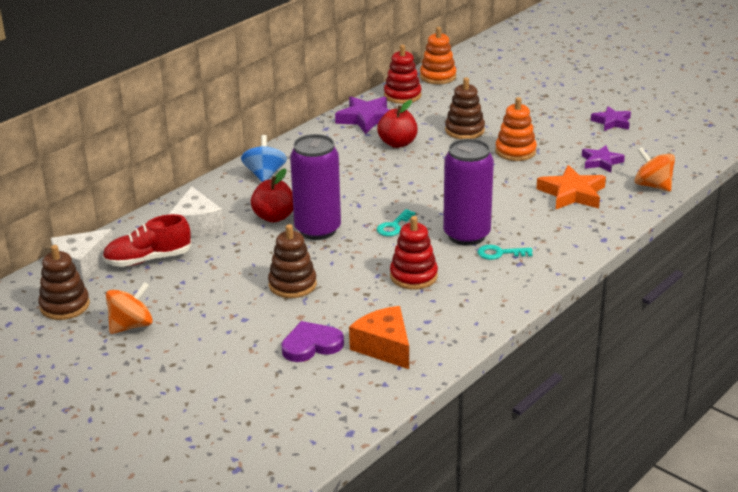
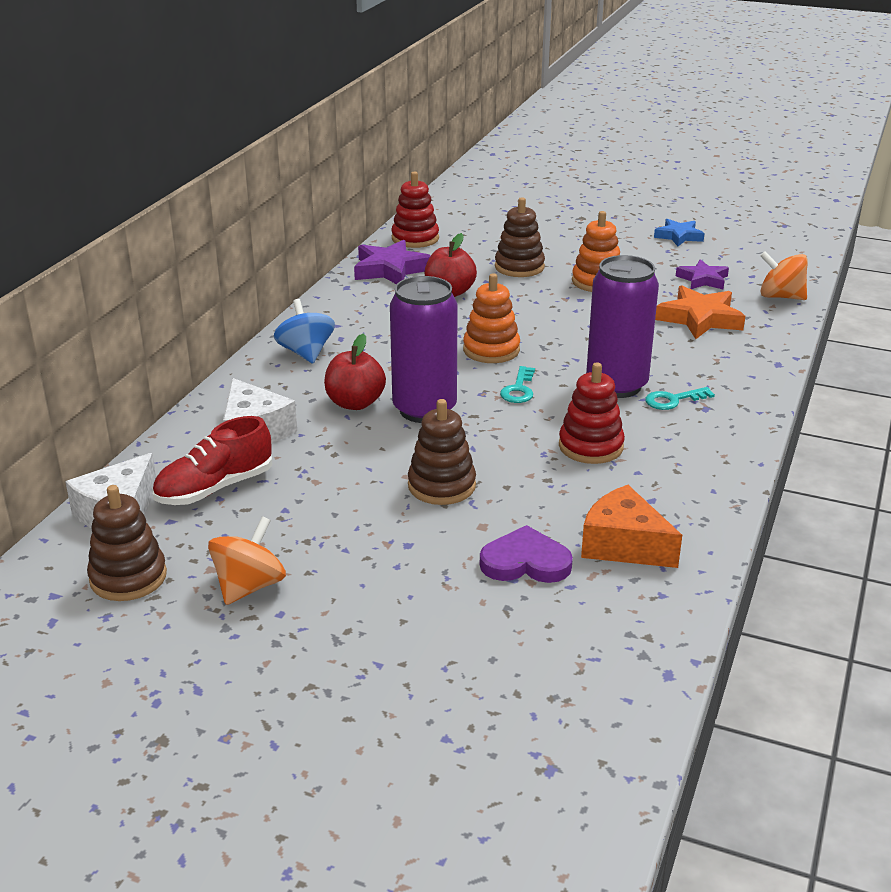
camera: 20 degrees left, 0 degrees up
purple heart [281,321,344,362] -> purple heart turned 45 degrees clockwise [480,525,573,583]
orange stacking toy [420,27,456,84] -> orange stacking toy moved to [463,273,520,363]
purple star [591,106,631,131] -> blue star [654,219,705,246]

